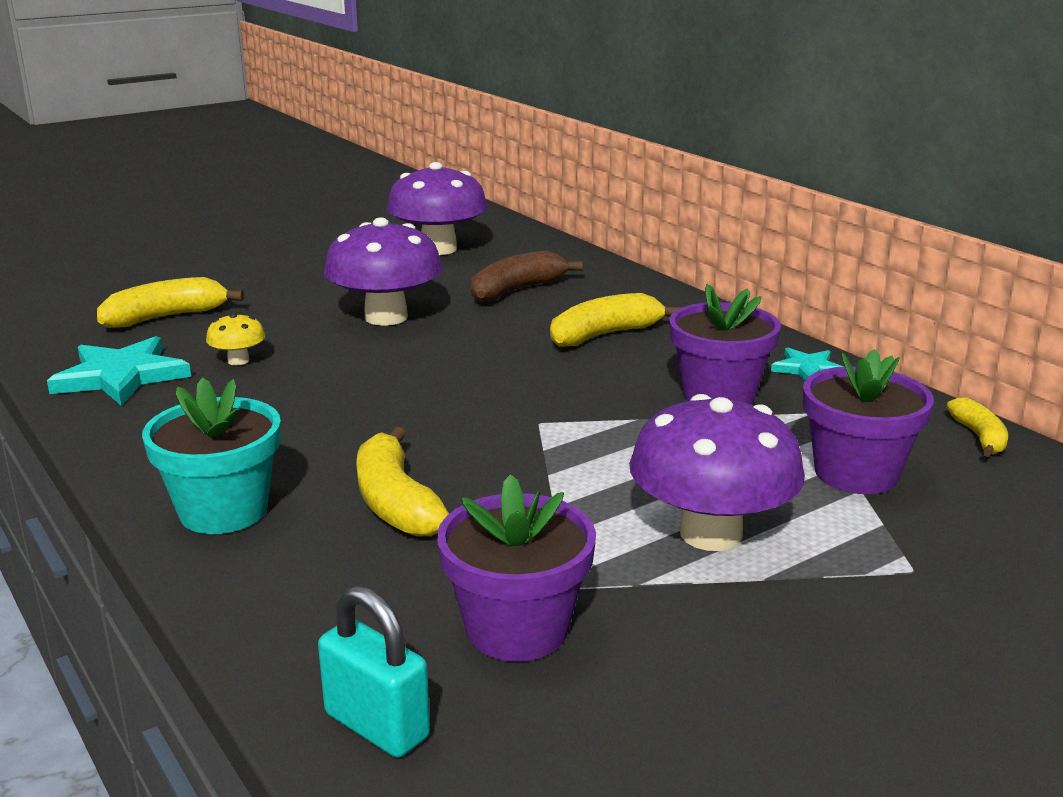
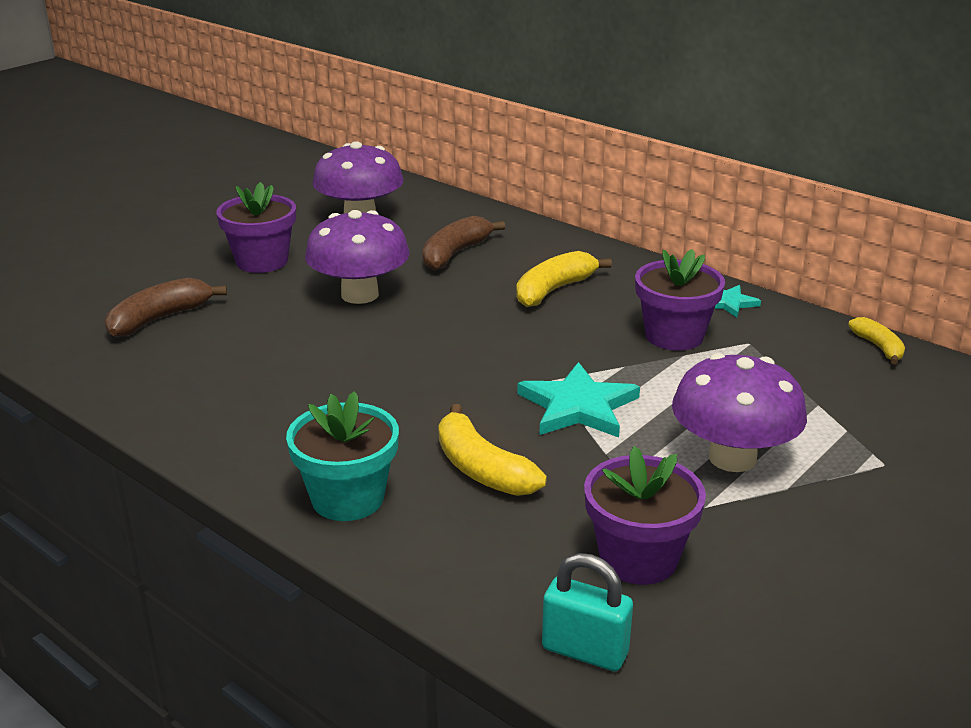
camera: 15 degrees left, 5 degrees up
turquoise star [47,336,191,406] -> turquoise star moved to [517,362,640,438]
yellow banana [97,277,244,328] -> brown banana [105,278,227,337]
yellow mushroom [206,313,265,365] -> none
purple flower pot [803,349,934,494] -> purple flower pot moved to [216,182,296,273]

